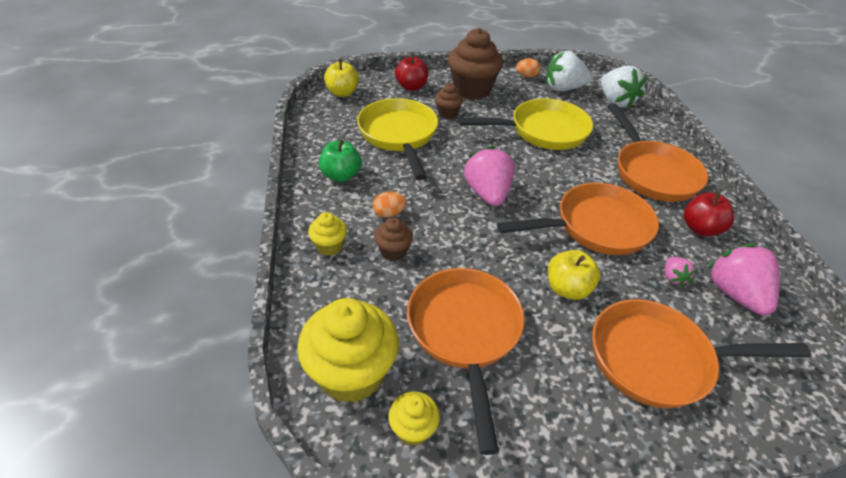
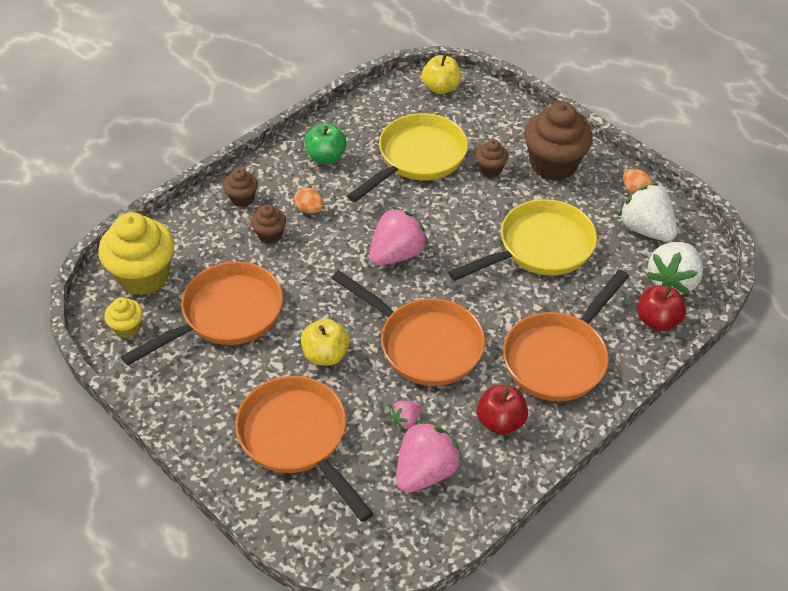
camera: 55 degrees right, 5 degrees up
yellow cupcake [308,212,347,256] -> brown cupcake [223,168,258,207]
red apple [395,54,429,91] -> red apple moved to [637,285,686,331]
yellow pan [458,98,593,150] -> yellow pan turned 75 degrees counterclockwise [448,199,597,281]

